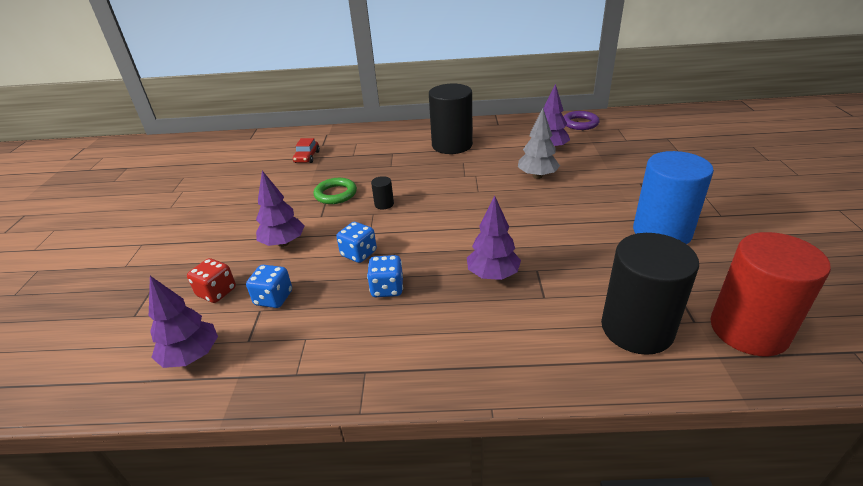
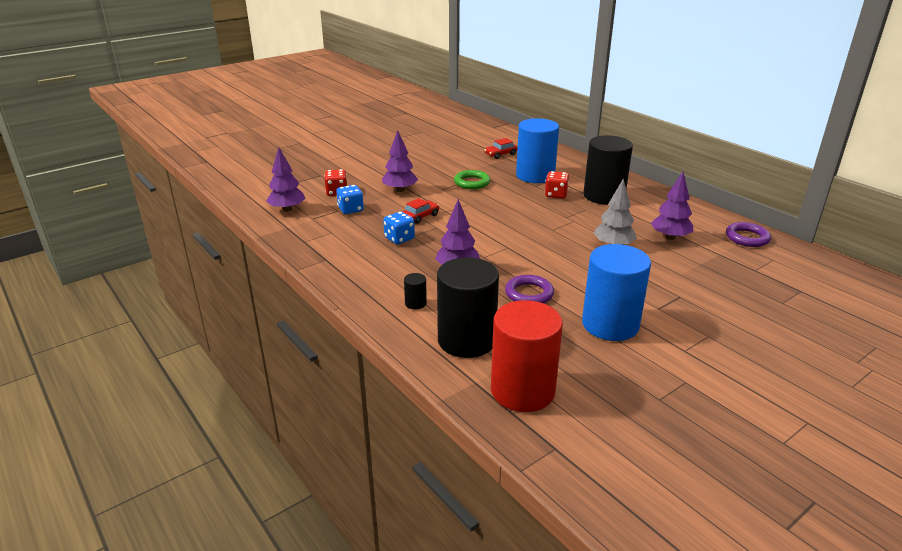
camera: 50 degrees right, 5 degrees down
blue dice [336,222,377,263] -> red car [402,198,439,224]
black cylinder [371,176,394,209] -> black cylinder moved to [404,273,427,310]
none -> purple ring [505,275,554,303]
none -> blue cylinder [516,118,559,183]
none -> red dice [545,171,569,199]

